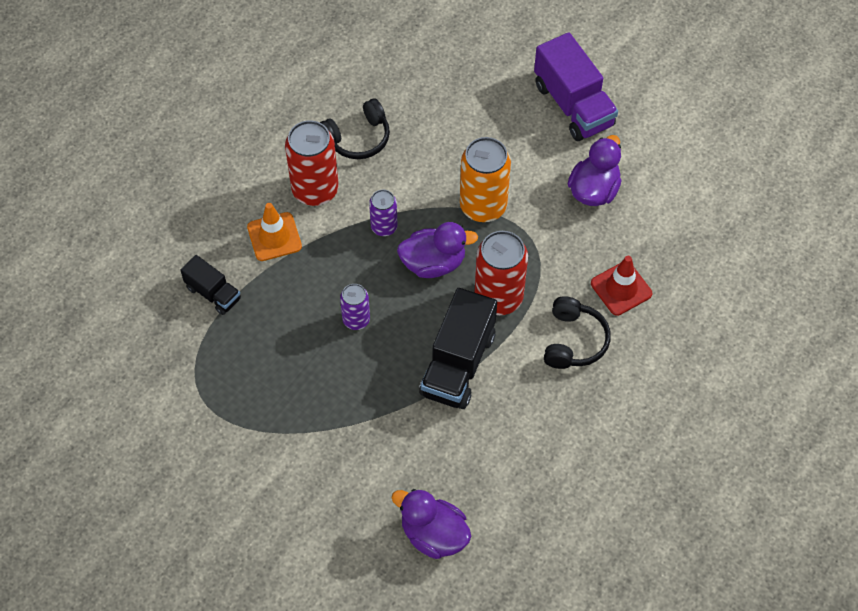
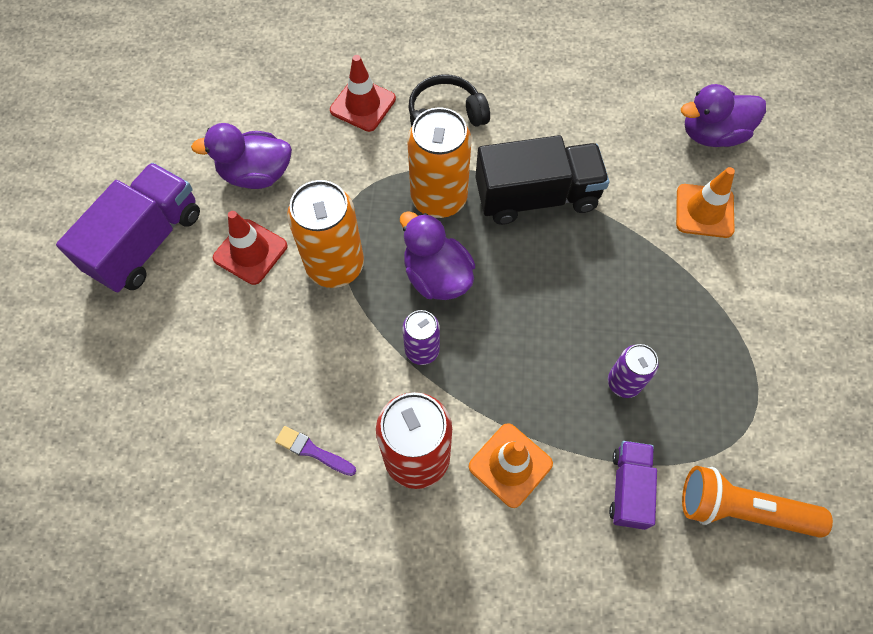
camera: 120 degrees left, 5 degrees up
black truck [180,255,241,315] -> purple truck [609,441,657,530]
black headphones [320,98,390,159] -> purple brush [275,426,356,476]
purple can [340,284,370,330] -> purple can moved to [608,344,659,398]
purple duck [391,489,471,559] -> purple duck turned 75 degrees clockwise [681,84,766,147]
red can [474,231,528,315] -> orange can [407,107,471,218]
none -> red traffic cone [213,211,287,285]
none -> orange traffic cone [676,167,735,238]
none -> orange flashlight [682,466,833,538]

